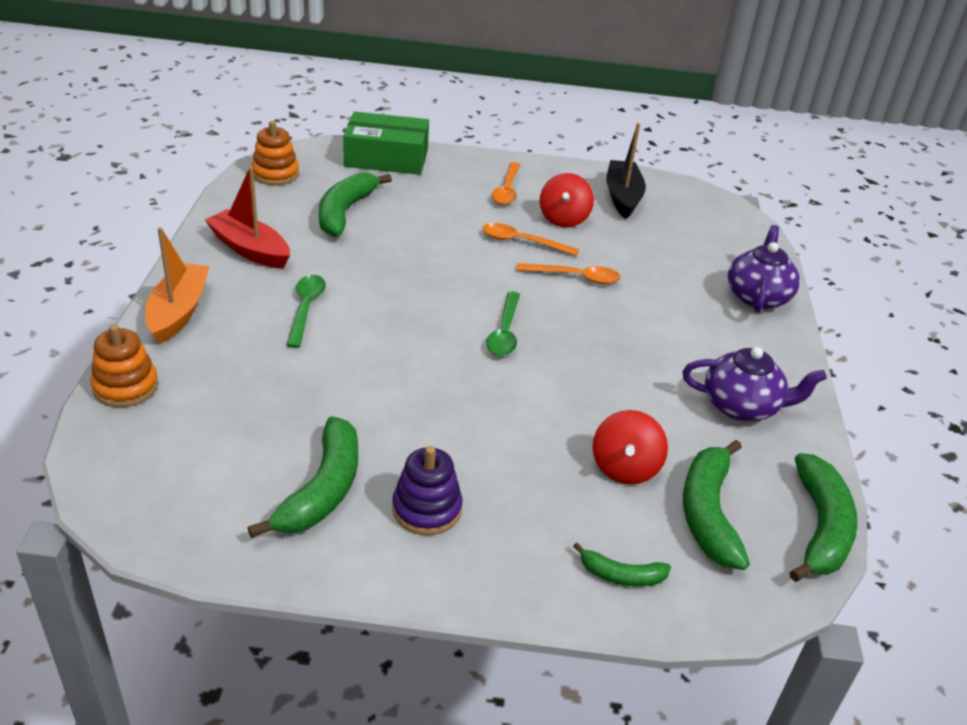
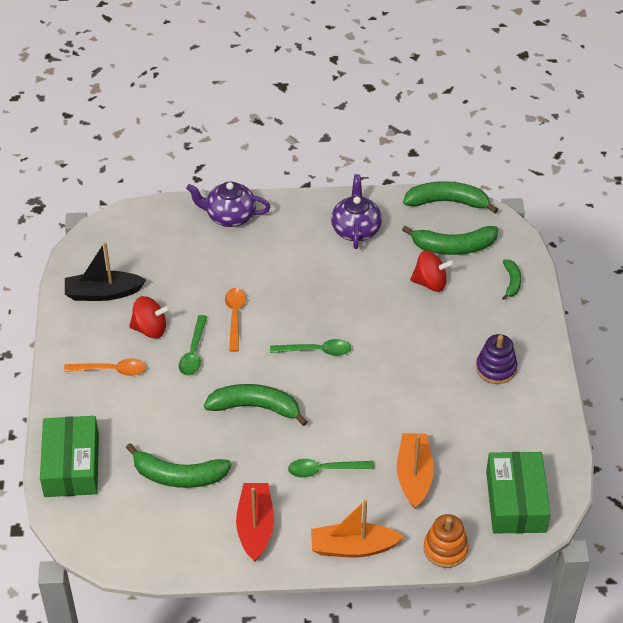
camera: 95 degrees left, 10 degrees up
red boat [205,167,290,269] -> red boat turned 150 degrees clockwise [236,483,274,562]
green banana [248,416,358,538] -> green banana moved to [204,384,308,426]
orange stacking toy [251,121,299,185] -> none
orange spoon [482,223,579,256] -> green spoon [179,315,207,375]
none -> orange boat [397,433,434,509]
none -> green box [486,452,551,534]

